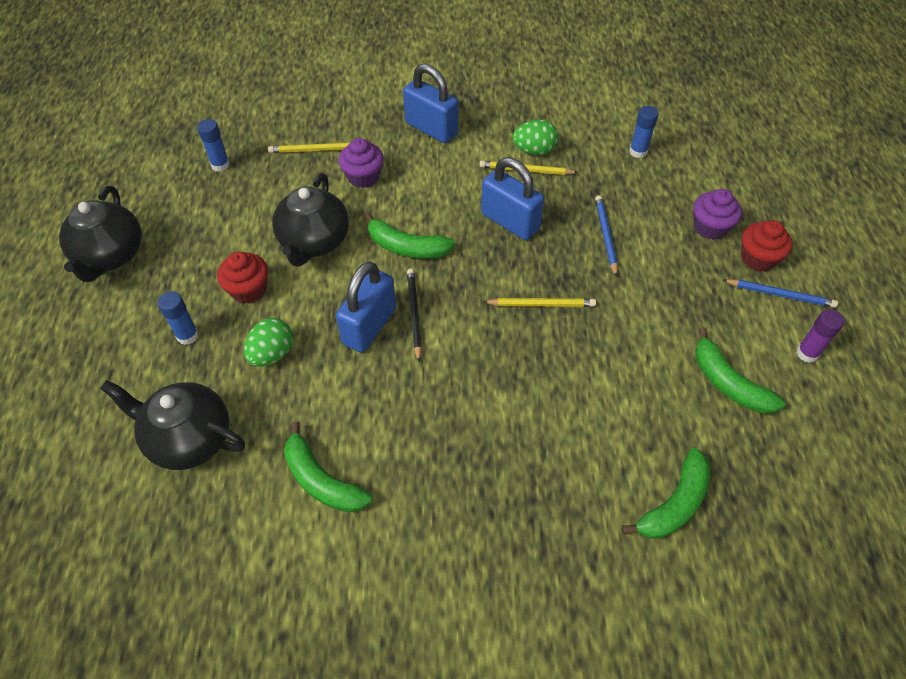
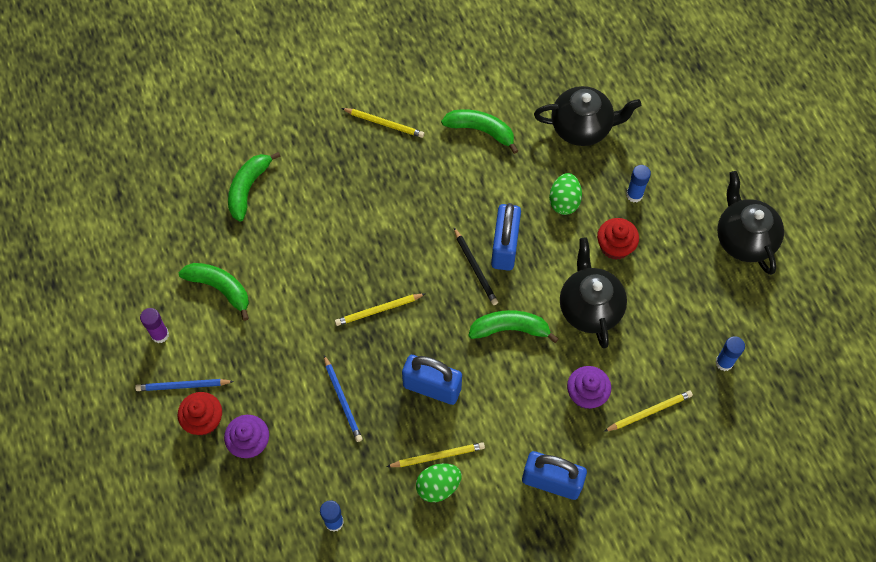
camera: 160 degrees right, 10 degrees up
none -> yellow pencil [341,108,424,138]

